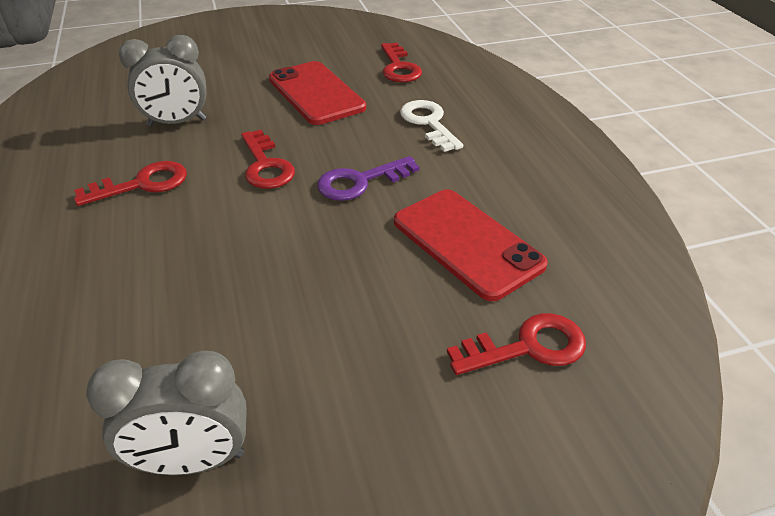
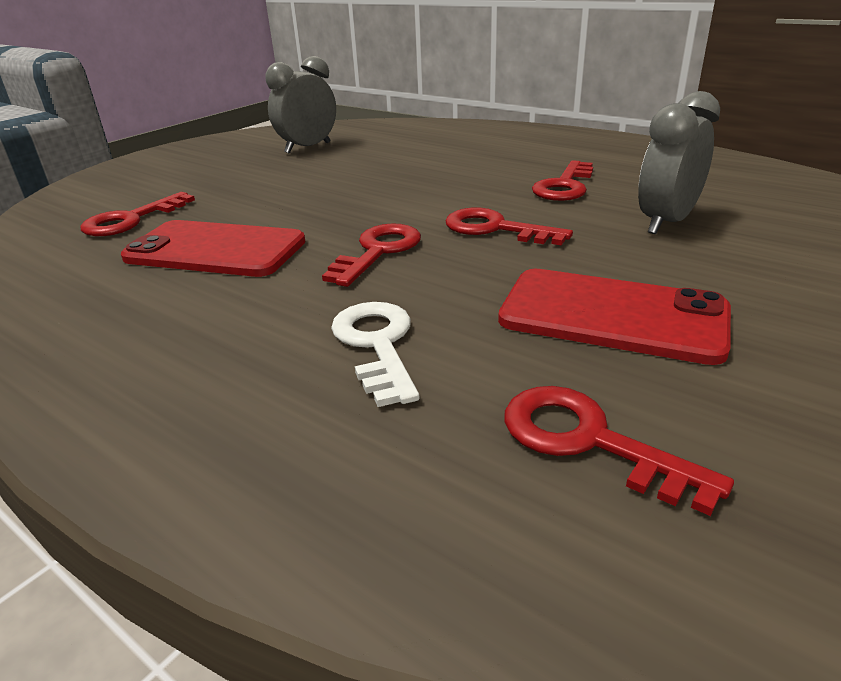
camera: 145 degrees right, 10 degrees down
purple key [317,156,420,201] -> red key [322,223,421,287]
white key [400,100,463,152] -> white key turned 135 degrees counterclockwise [331,302,419,407]

